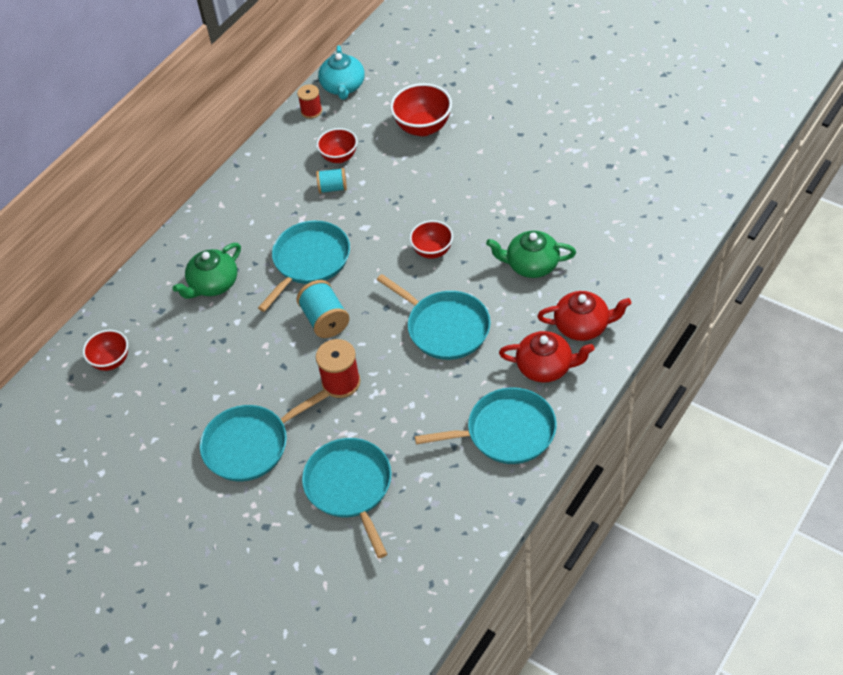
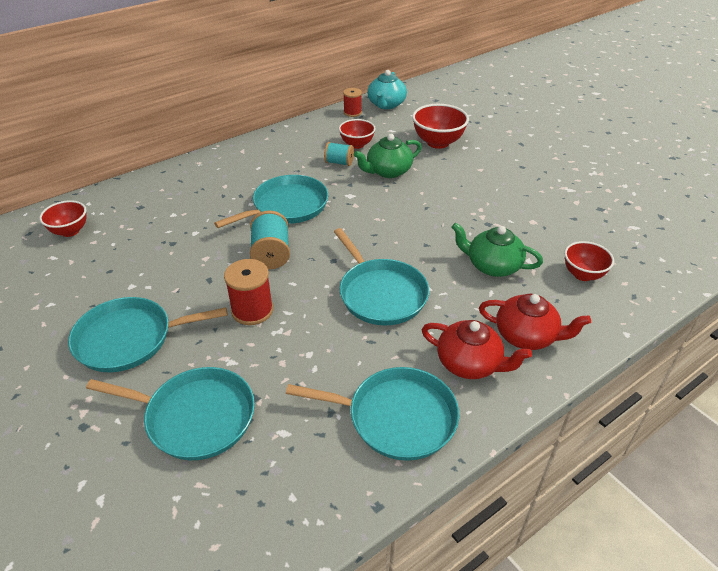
camera: 15 degrees right, 10 degrees down
green teapot [173,243,241,299] -> green teapot moved to [354,134,422,178]
turquoise pan [302,438,391,558] -> turquoise pan turned 105 degrees clockwise [86,367,255,460]
red bowl [409,220,453,259] -> red bowl moved to [564,241,614,281]

